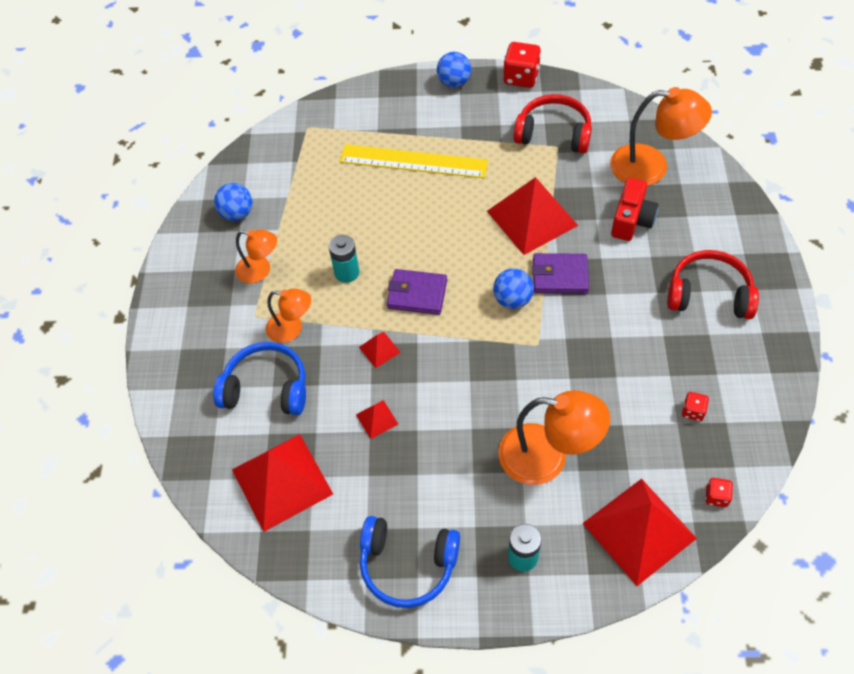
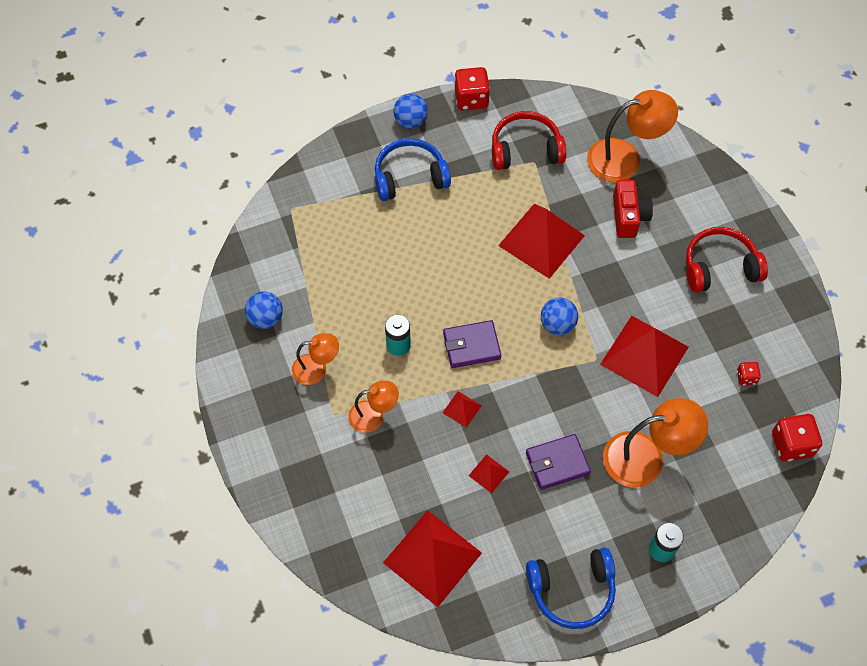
camera: 25 degrees left, 5 degrees up
blue headphones [213,342,306,415] -> blue headphones moved to [375,138,451,201]
yellow ruler [340,144,488,178] -> none
purple wallet [532,253,589,294] -> purple wallet moved to [526,434,591,490]
red pyramid [582,479,697,586] -> red pyramid moved to [600,316,688,397]
red dice [705,478,733,507] -> red dice [772,414,822,462], size x1.90

